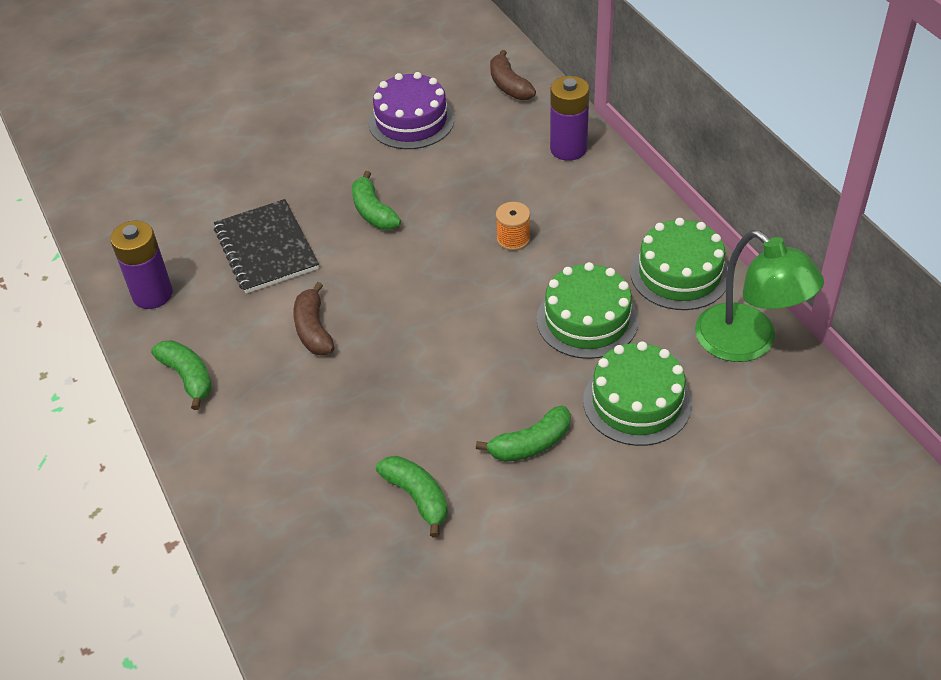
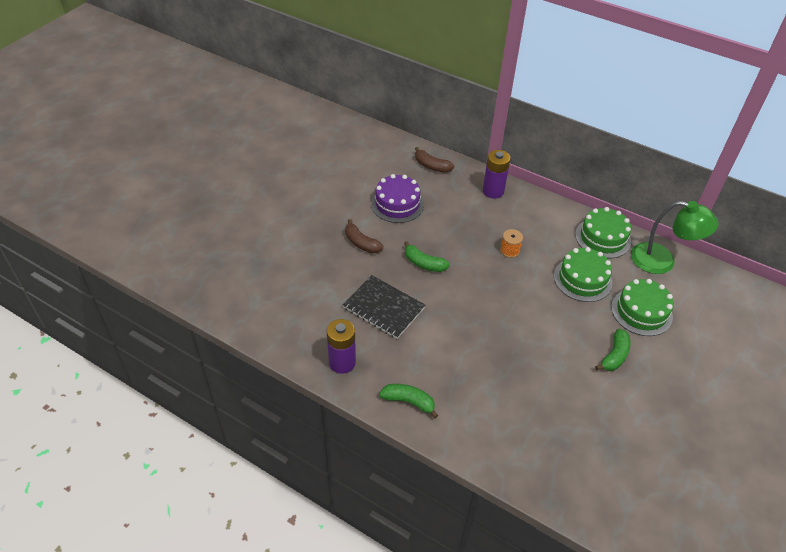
camera: 35 degrees left, 0 degrees up
brown banana [293,282,335,355] -> brown banana moved to [345,219,383,253]
green banana [376,456,448,538] -> none

